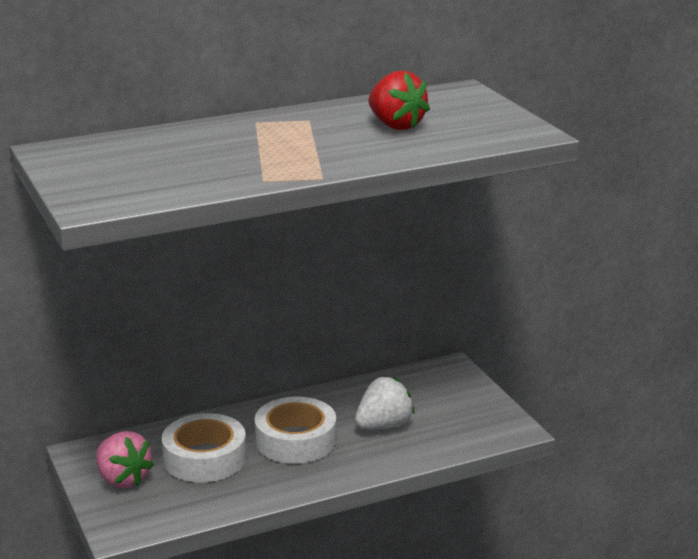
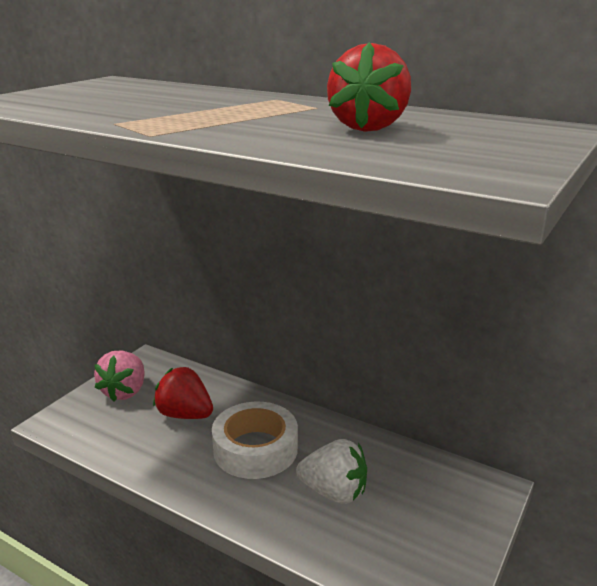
camera: 55 degrees right, 0 degrees up
white tape [162,413,246,482] -> red strawberry [153,367,213,419]

